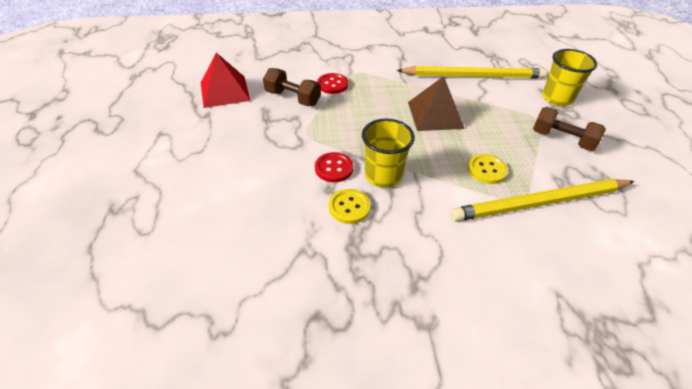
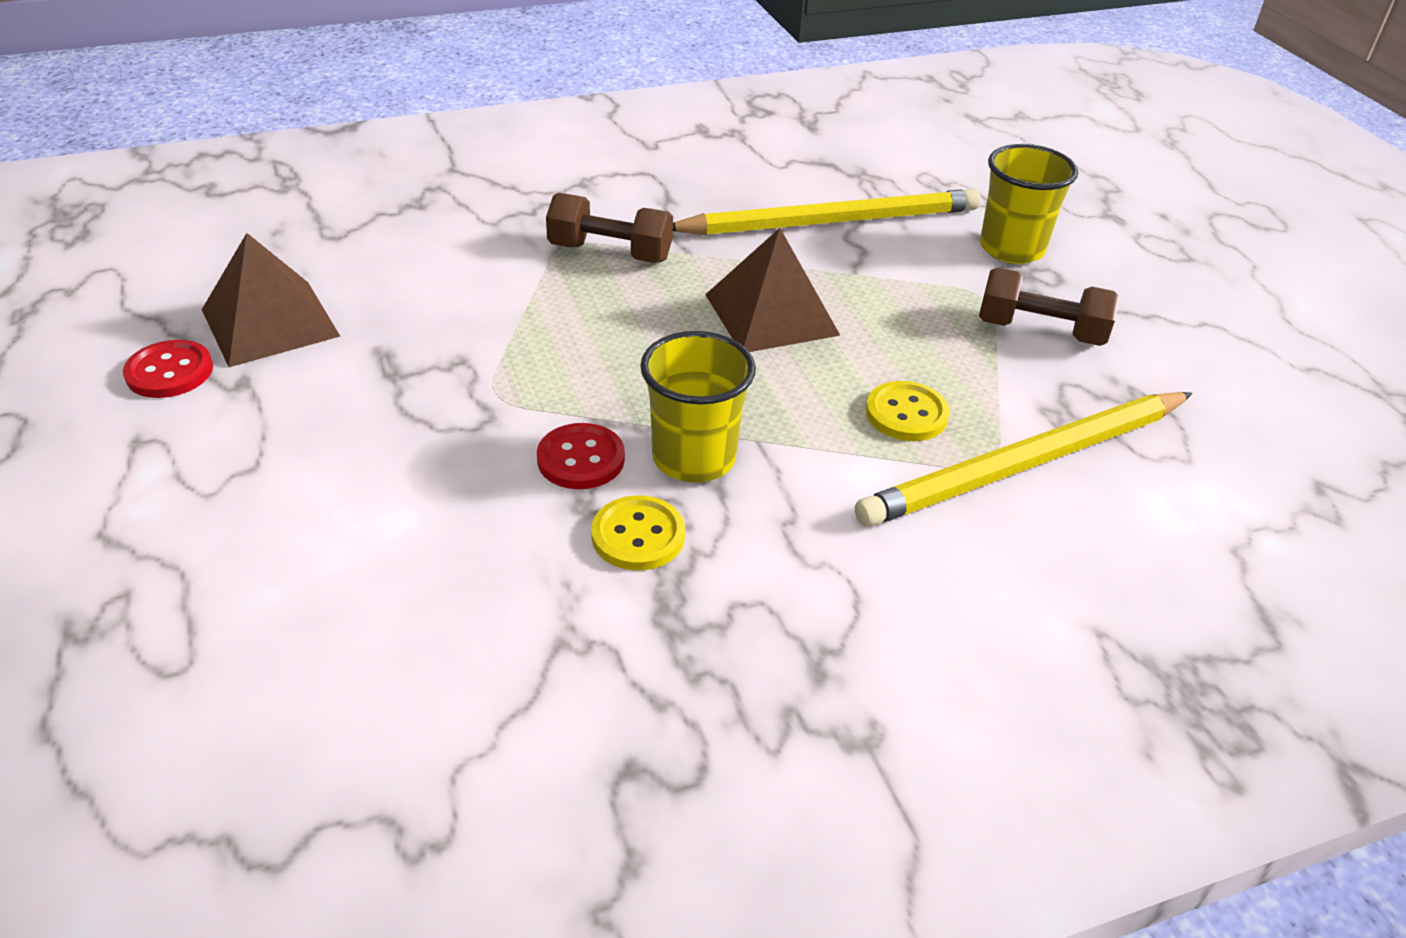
camera: 15 degrees left, 5 degrees down
red pyramid [201,53,250,108] -> brown pyramid [202,233,340,367]
brown dumbbell [263,68,321,106] -> brown dumbbell moved to [546,193,673,263]
red button [317,73,348,94] -> red button moved to [123,340,213,398]

